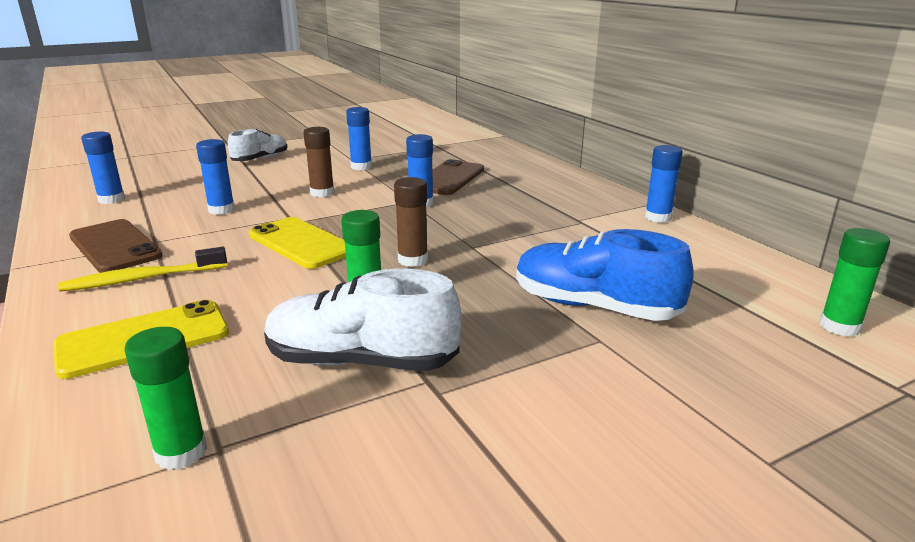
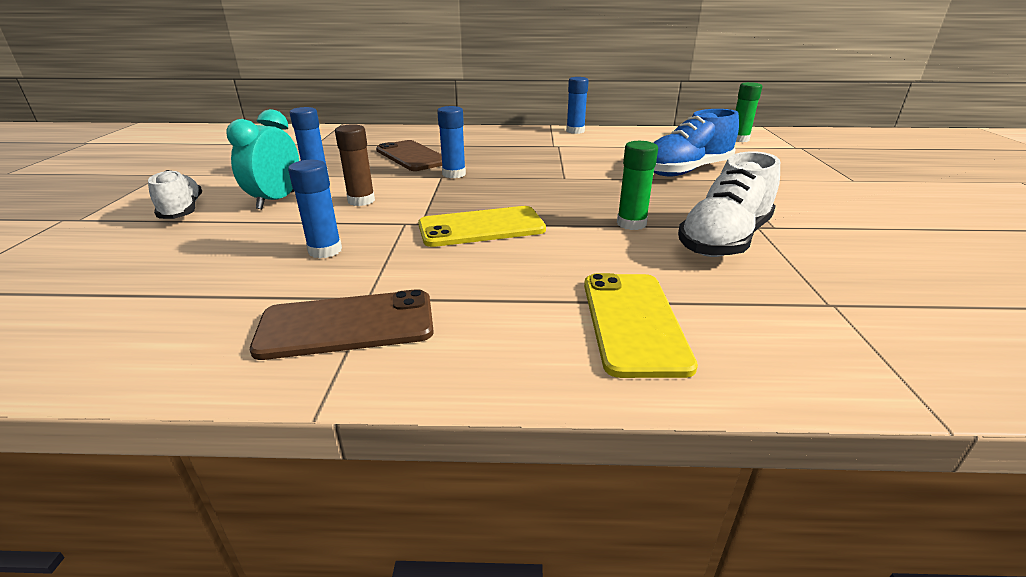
camera: 60 degrees left, 5 degrees up
yellow toothbrush [58,247,227,292] -> none
blue glue stick [81,132,125,204] -> none
green glue stick [124,327,207,470] -> none
brown glue stick [394,177,428,267] -> none
none -> turquoise clock [227,109,299,209]

